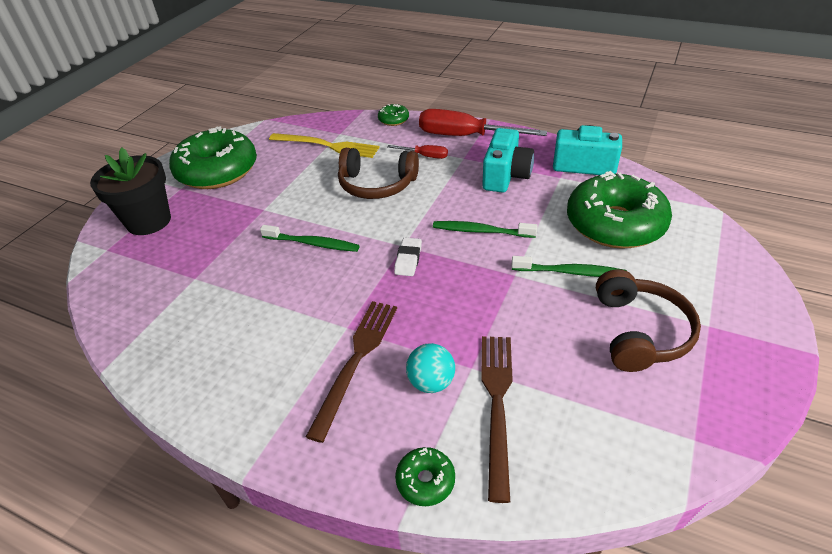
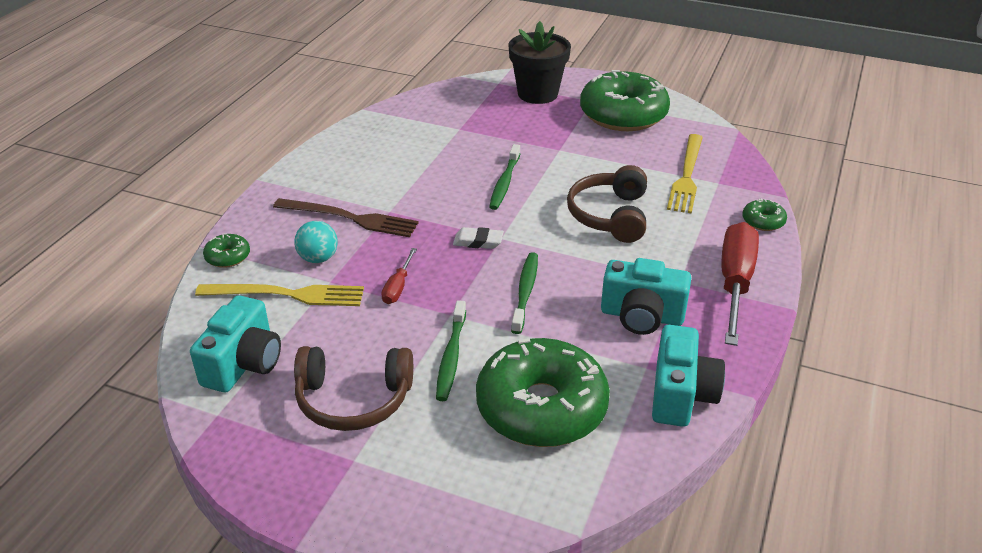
camera: 85 degrees right, 5 degrees down
red screwdriver [387,145,448,159] -> red screwdriver moved to [381,248,417,304]
brown fork [481,336,513,503] -> yellow fork [195,284,364,306]
none -> turquoise camera [190,295,281,393]

